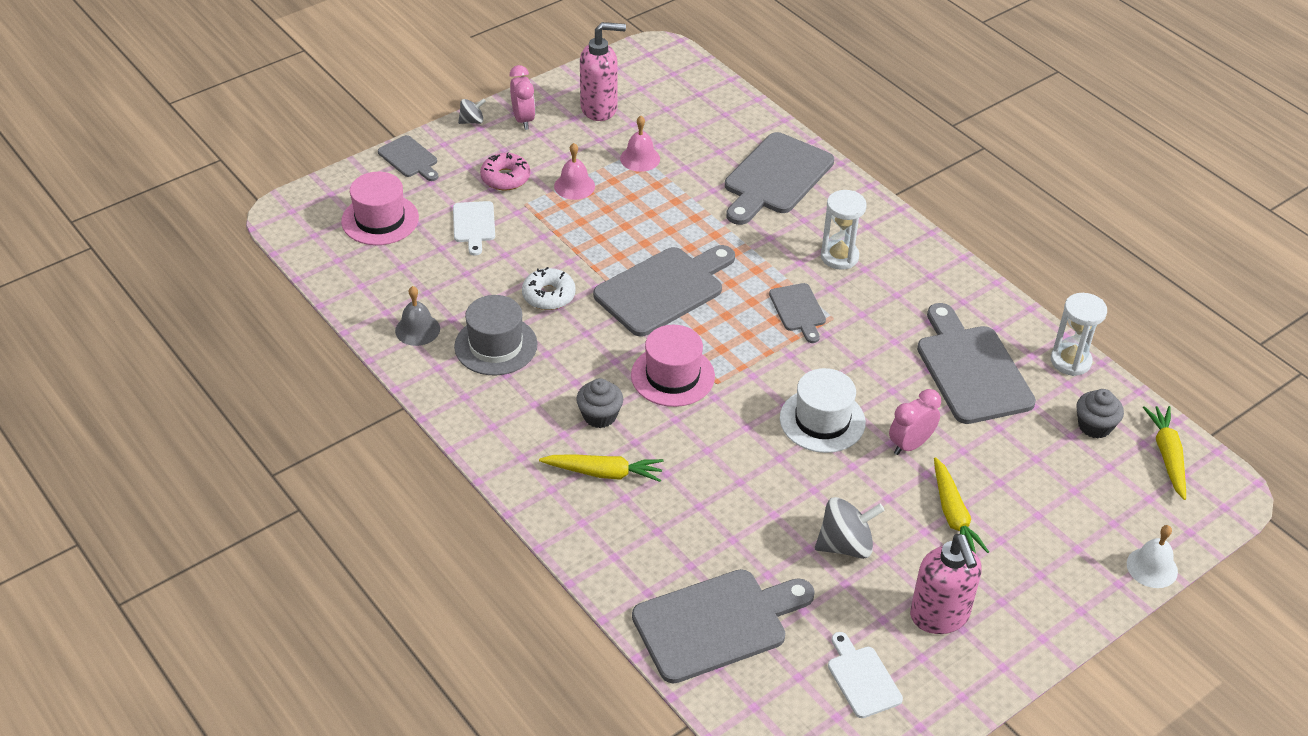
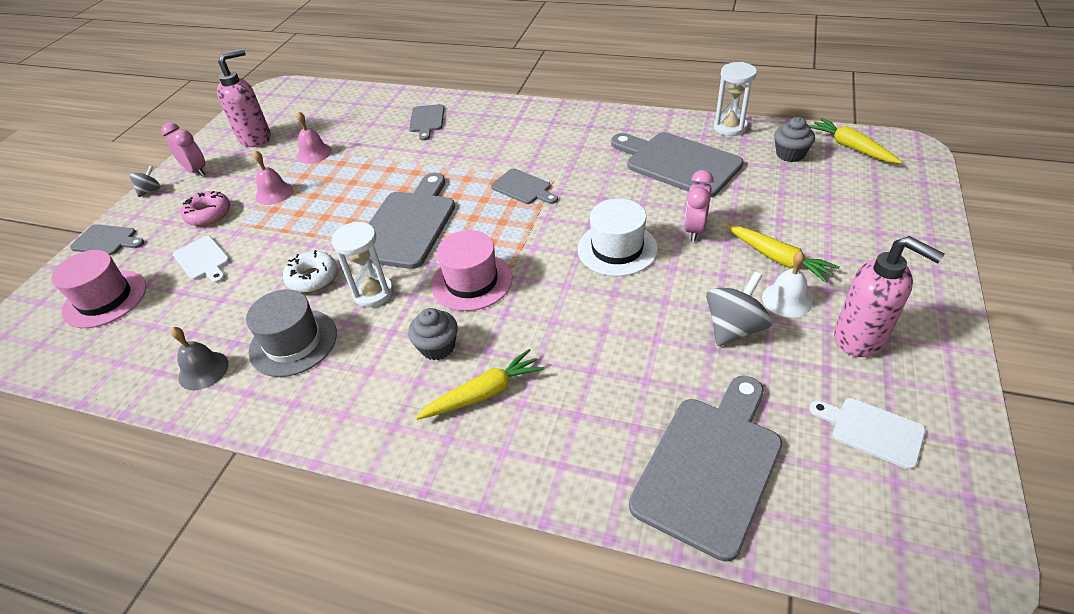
camera: 30 degrees left, 0 degrees up
grey cutting board [725,132,834,225] -> grey cutting board [409,104,445,140], size x0.52
white hourglass [821,190,867,270] -> white hourglass moved to [332,222,393,307]
white bell [1127,525,1178,588] -> white bell moved to [762,252,813,318]

